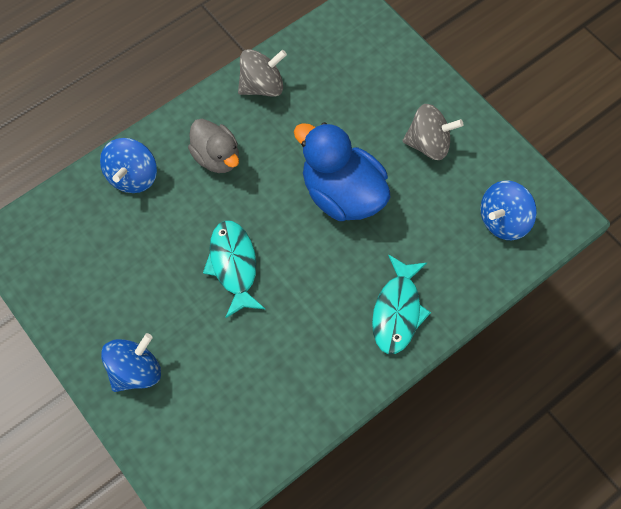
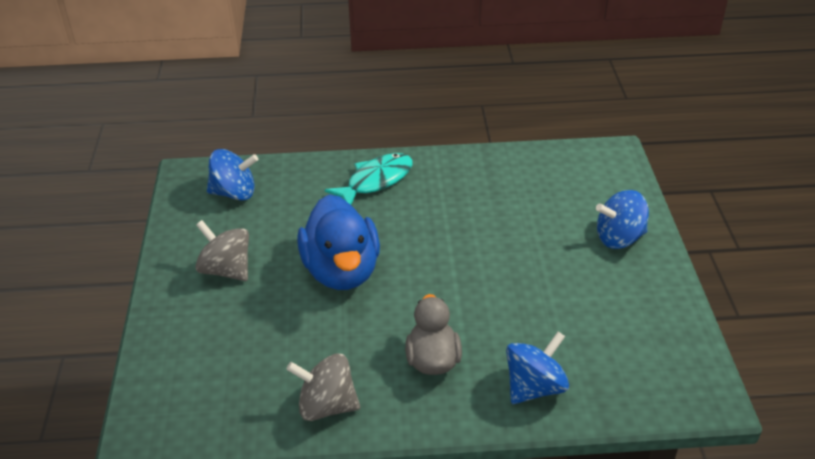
camera: 145 degrees left, 25 degrees down
turquoise fish [203,220,265,318] -> none

